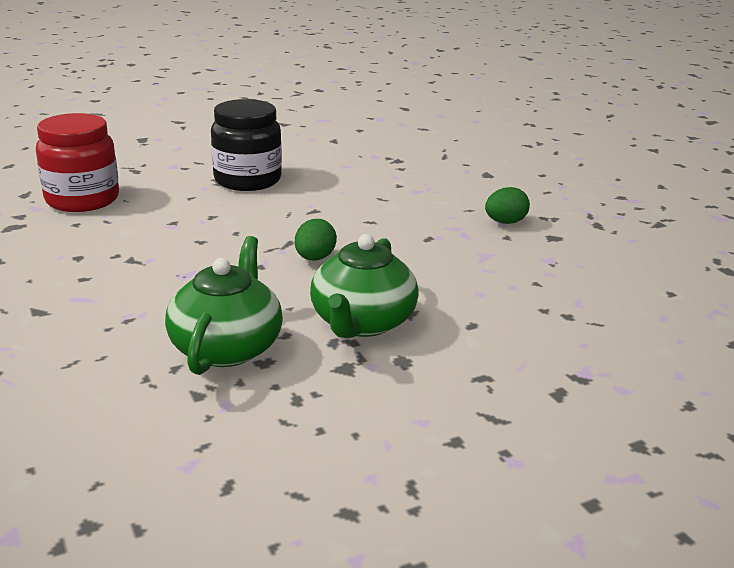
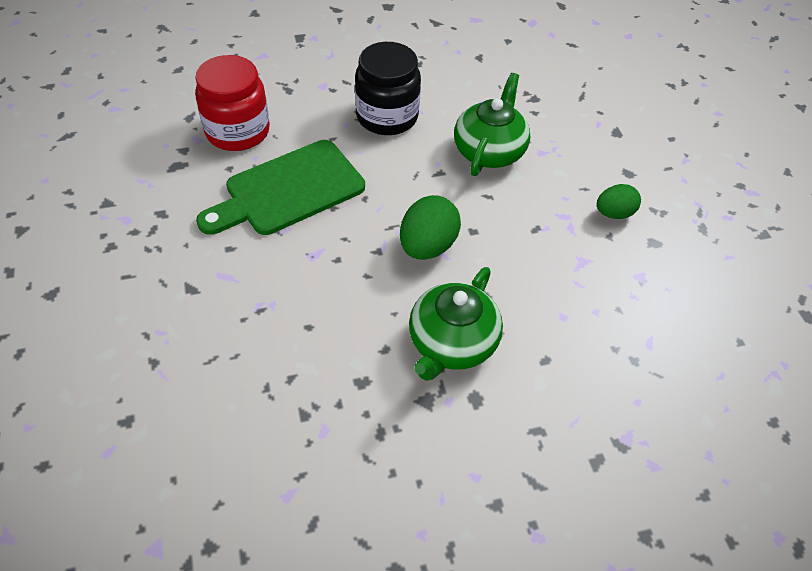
camera: 10 degrees right, 25 degrees up
green teapot [165,236,283,375] -> green teapot moved to [454,73,530,176]
green egg [295,219,337,260] -> green egg [400,195,461,260], size x1.55
none -> green cutting board [196,140,365,235]

